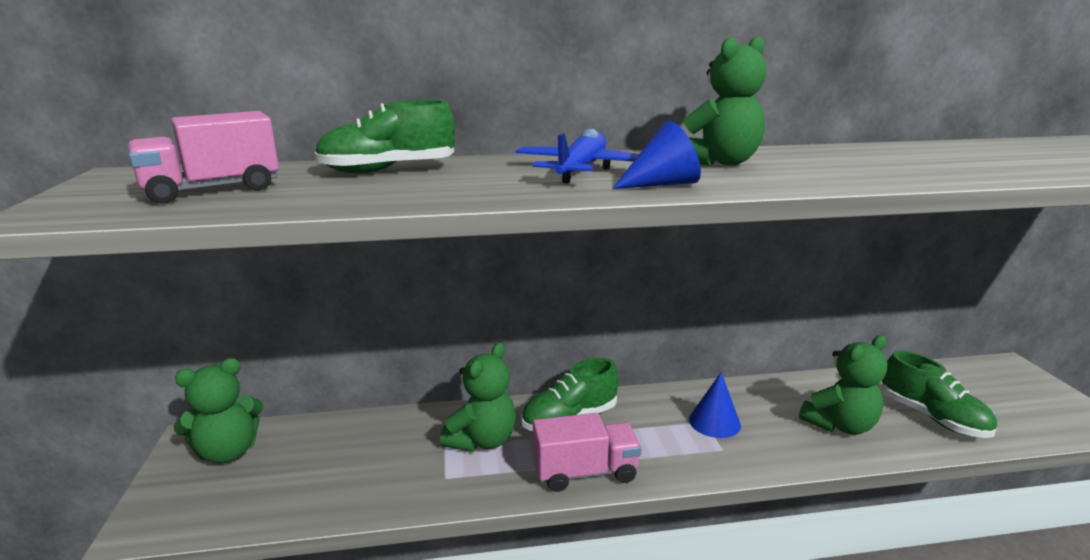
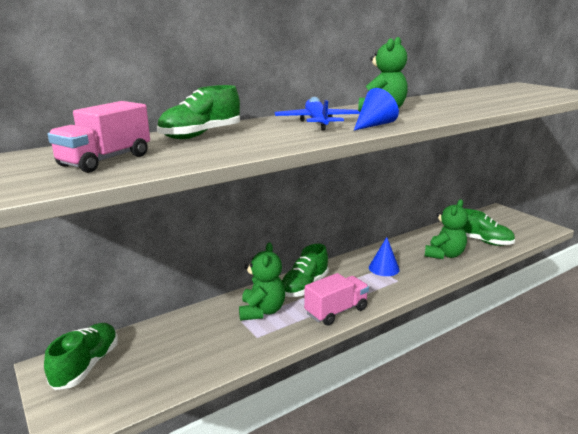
camera: 25 degrees left, 0 degrees up
green teddy bear [173,358,263,464] -> green shoe [44,323,118,390]

